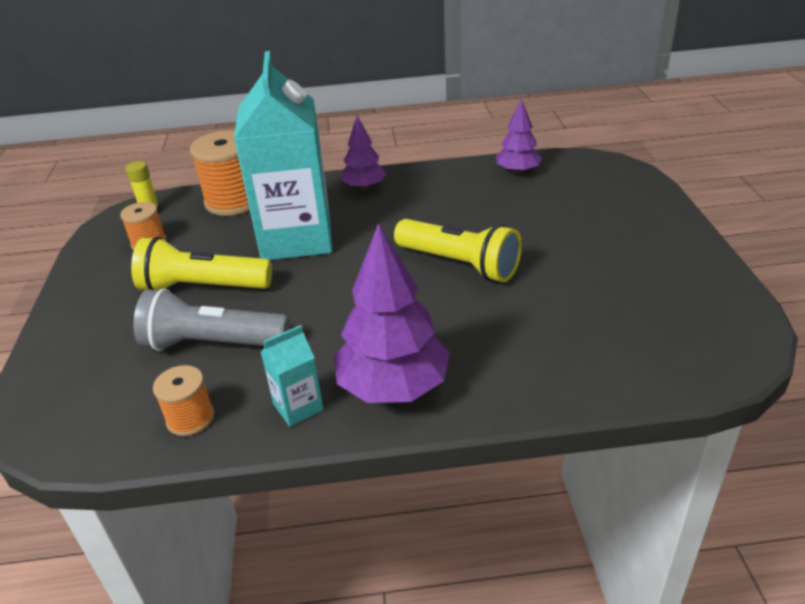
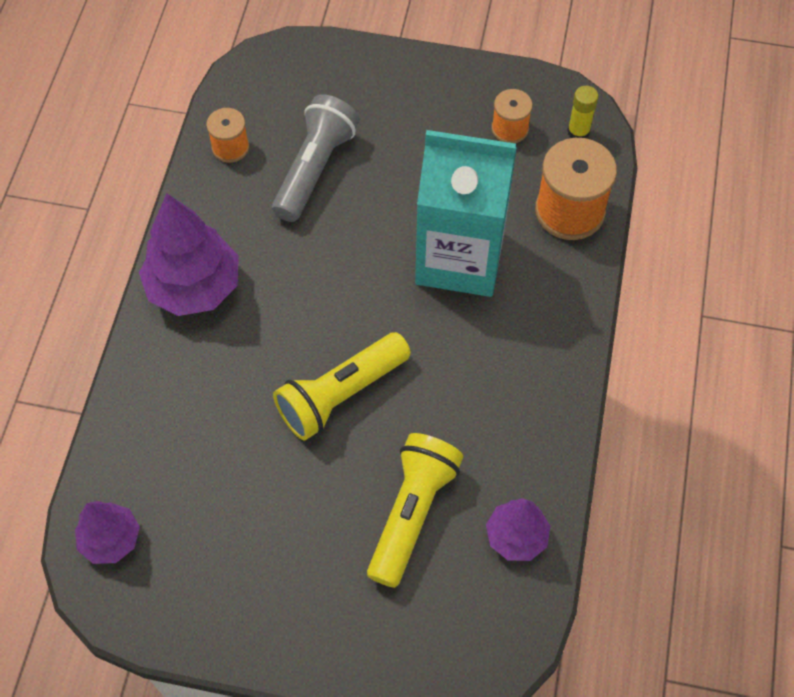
camera: 105 degrees right, 25 degrees up
yellow flashlight [131,237,272,290] -> yellow flashlight moved to [367,433,463,588]
turquoise carton [261,325,324,426] -> none
purple tree [340,115,386,190] -> purple tree moved to [75,501,140,564]

